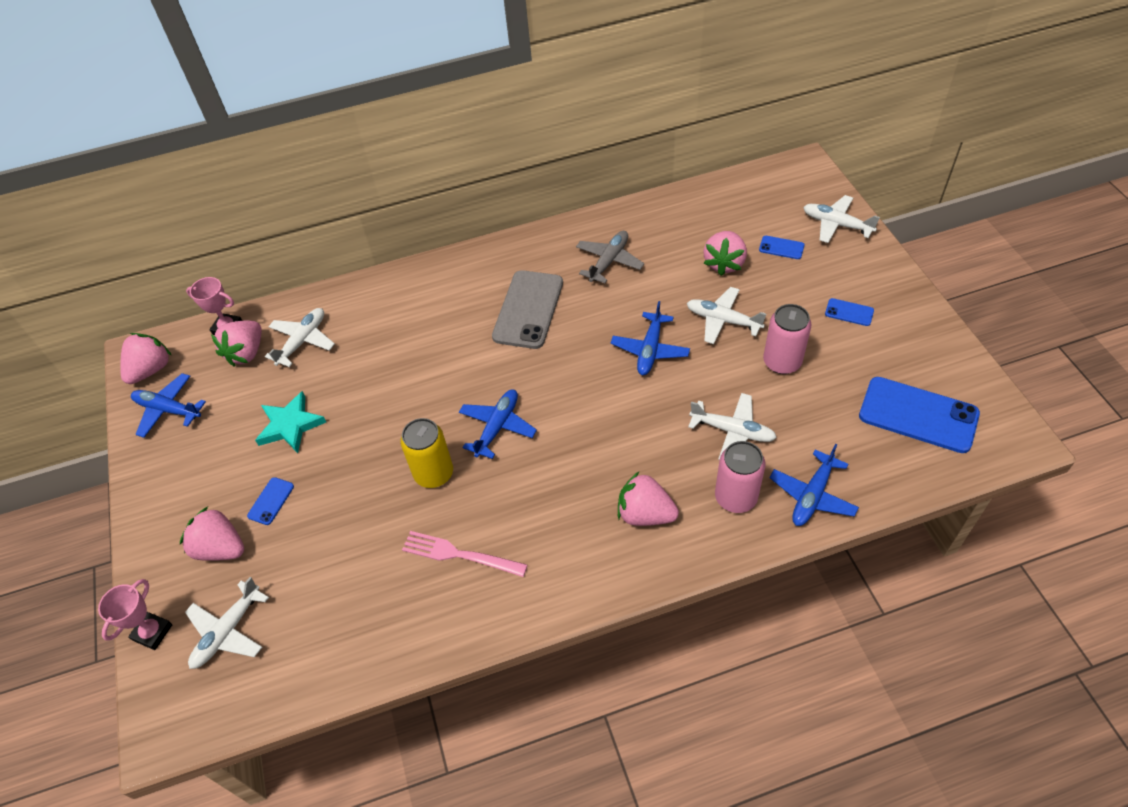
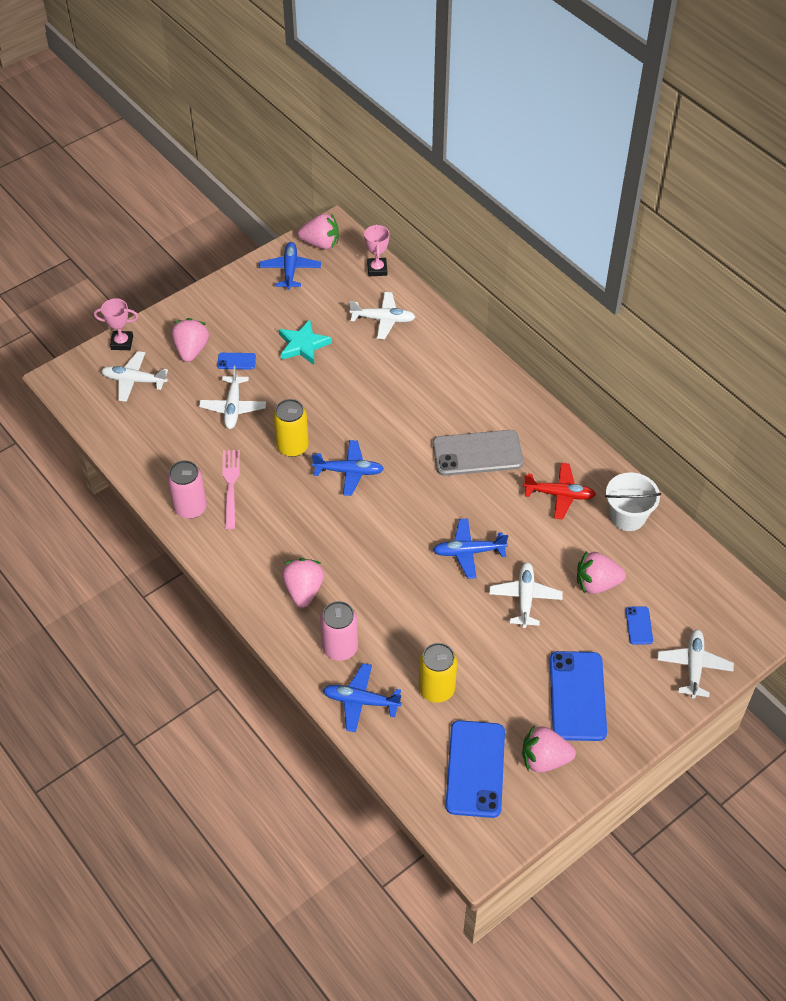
camera: 65 degrees right, 0 degrees up
pink strawberry [211,321,261,367] -> pink strawberry moved to [522,725,576,773]
grey plane [576,231,644,283] -> red plane [523,463,596,520]
white plane [688,393,777,460] -> white plane moved to [199,366,266,429]
pink can [763,304,812,374] -> pink can moved to [167,460,207,519]
blue phone [825,298,874,326] -> blue phone [550,651,607,741], size x2.21
none -> yellow can [419,643,457,703]
none -> white bucket [605,473,661,531]

